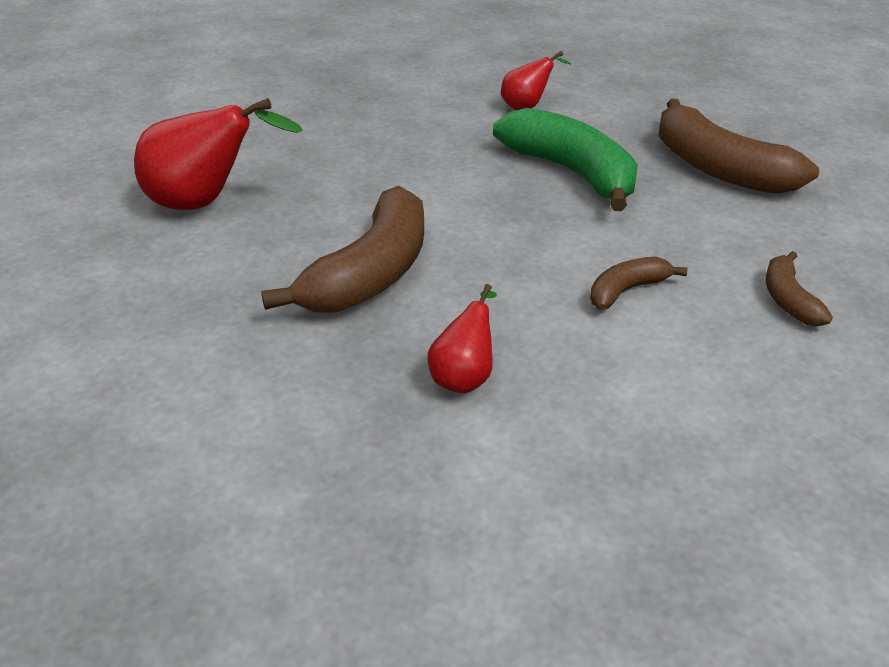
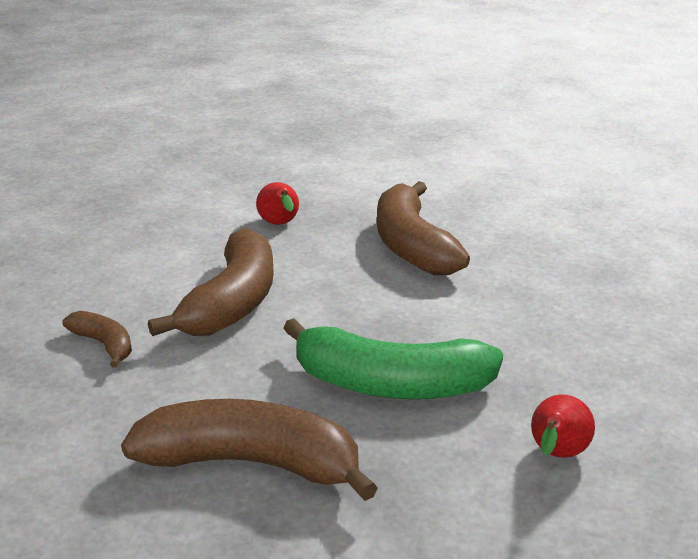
camera: 140 degrees right, 10 degrees down
red pear [134,98,303,210] -> none
brown banana [590,256,687,310] -> brown banana [148,228,274,336], size x2.03

